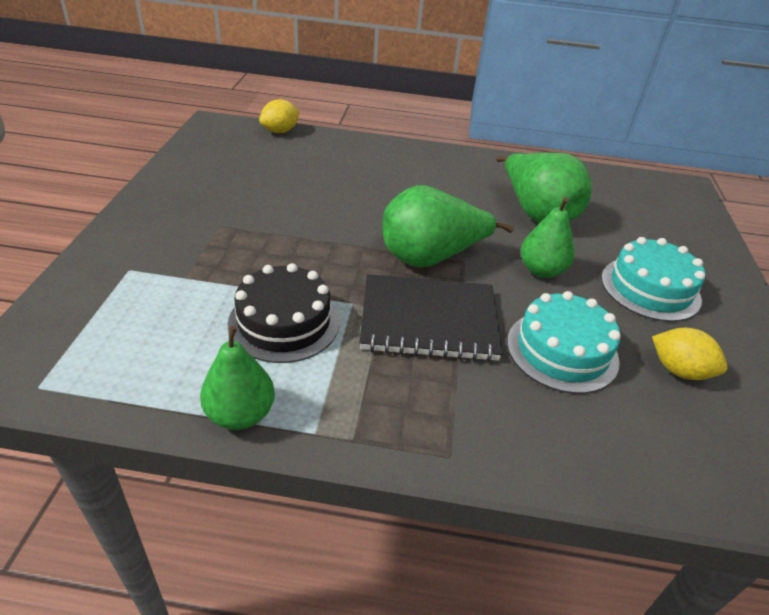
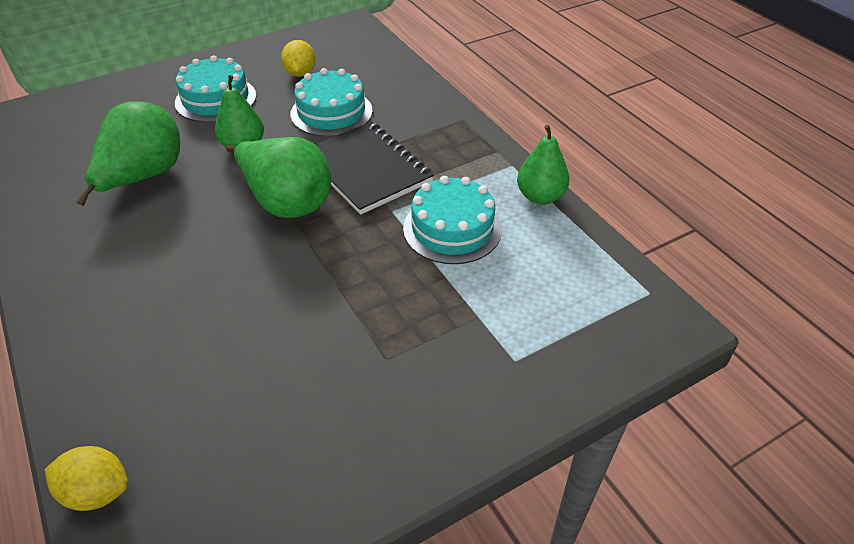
camera: 125 degrees left, 5 degrees up
black cake [228,263,339,363] -> turquoise cake [403,176,502,264]

